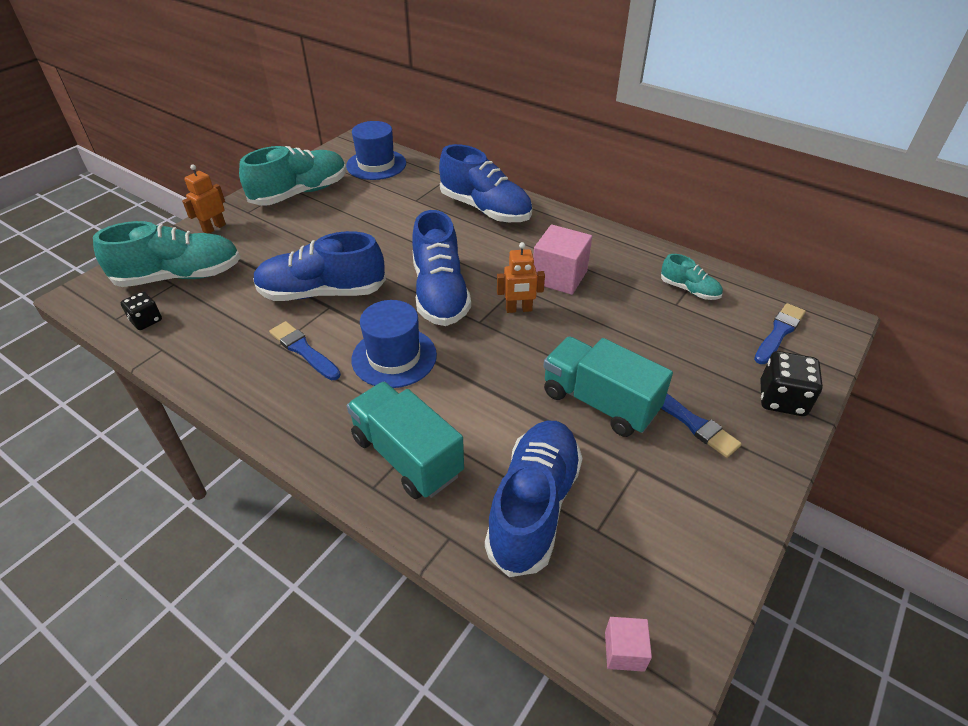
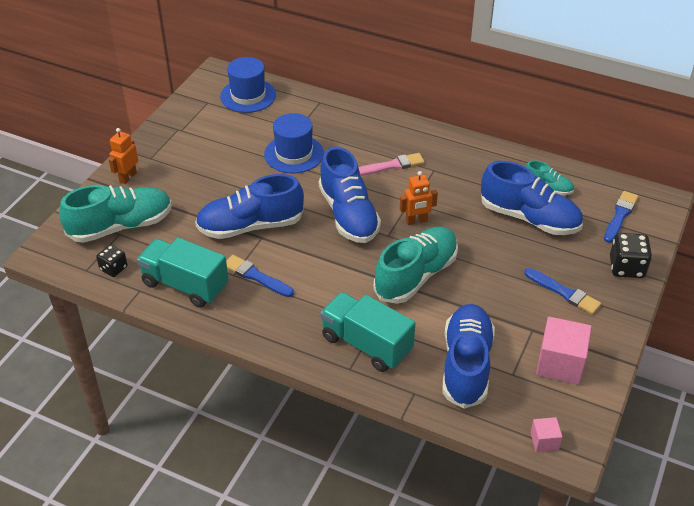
camera: 10 degrees left, 0 degrees up
turquoise shoe [239,146,346,206] -> turquoise shoe moved to [373,227,458,304]
blue hat [351,300,437,388] -> blue hat moved to [264,113,324,173]
blue shoe [439,144,532,222] -> blue shoe moved to [481,161,583,235]
pink cube [533,225,592,295] -> pink cube moved to [536,317,592,385]
turquoise truck [543,337,673,437] -> turquoise truck moved to [137,237,229,308]
none -> pink brush [358,153,425,176]

